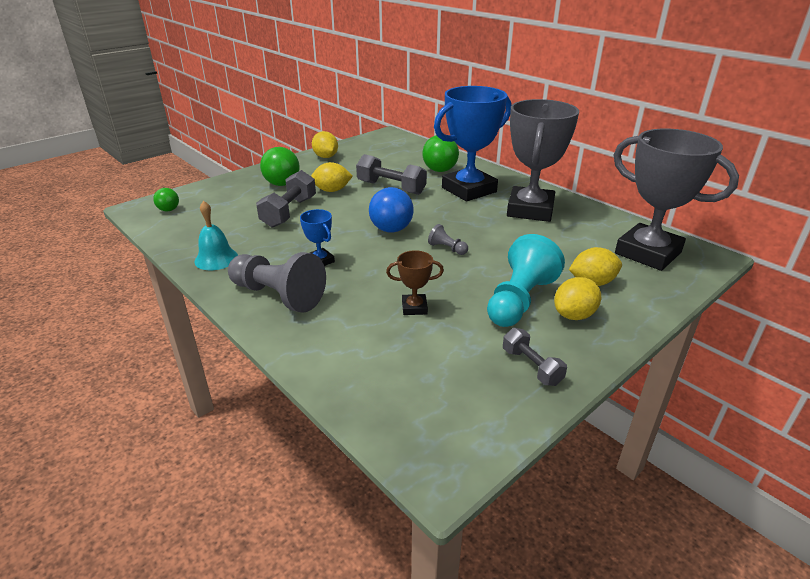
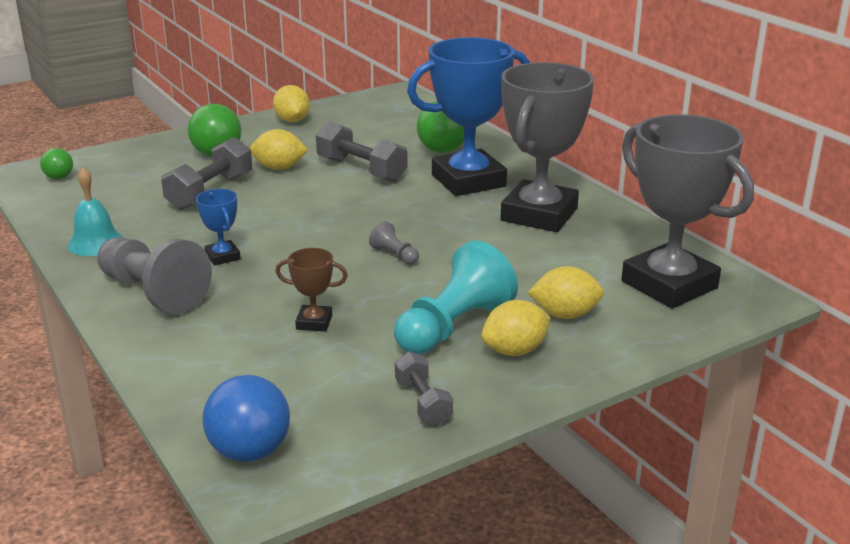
camera: 10 degrees right, 5 degrees down
blue ball [369,187,414,232] -> blue ball moved to [202,375,290,462]

